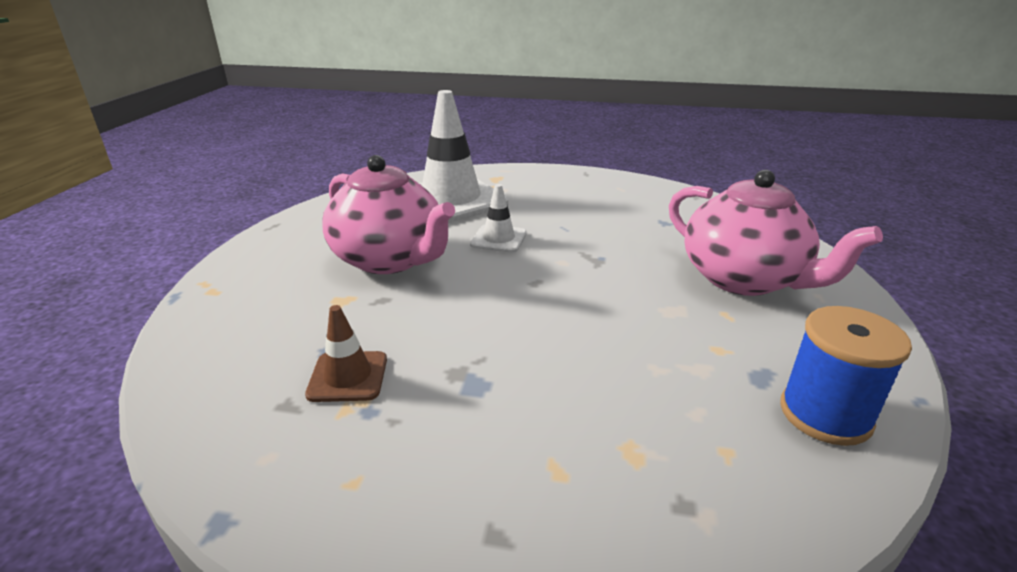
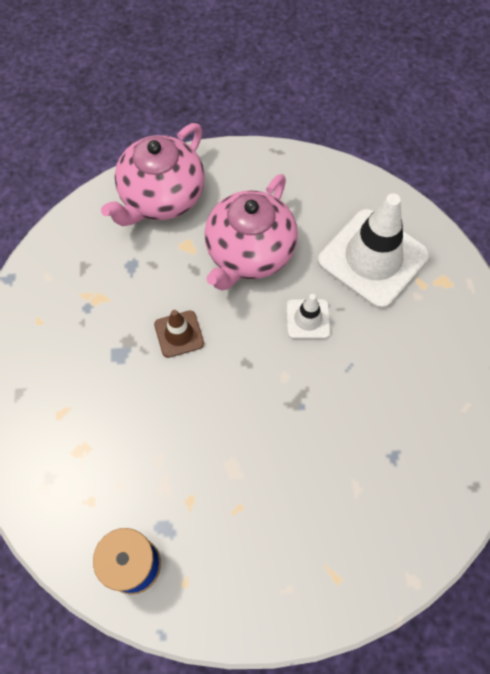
camera: 75 degrees right, 35 degrees up
brown traffic cone [305,305,387,402] -> brown traffic cone moved to [154,310,204,358]
pink teapot [669,170,883,296] -> pink teapot moved to [101,123,205,226]

